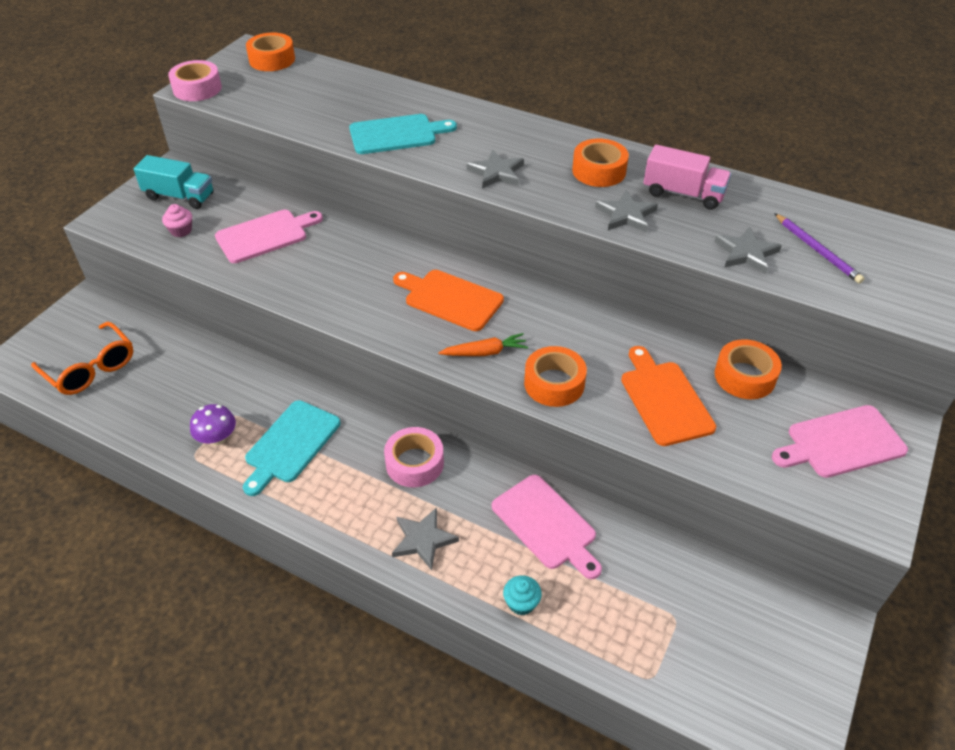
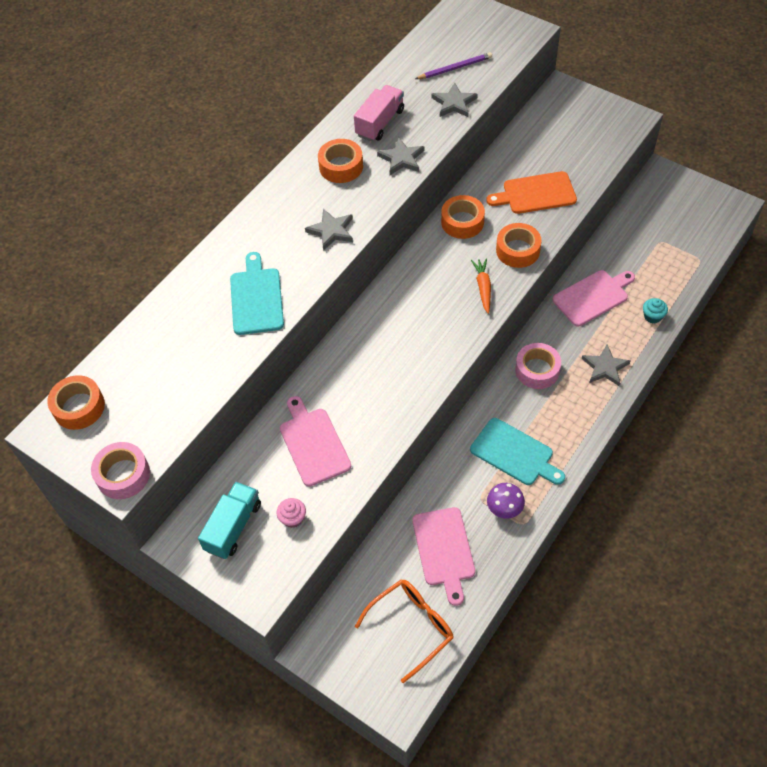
camera: 80 degrees left, 10 degrees up
orange cutting board [393,270,504,331] -> none
orange tape [715,339,782,399] -> orange tape moved to [441,195,485,239]
pink cutting board [772,405,908,478] -> pink cutting board moved to [412,507,475,606]

